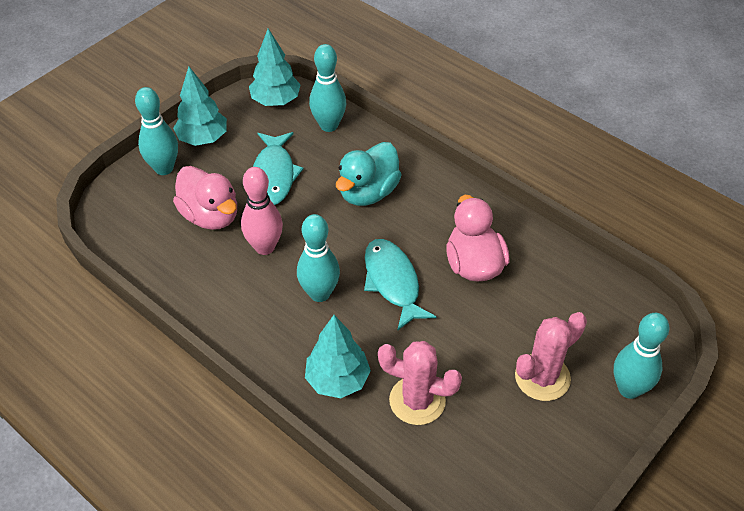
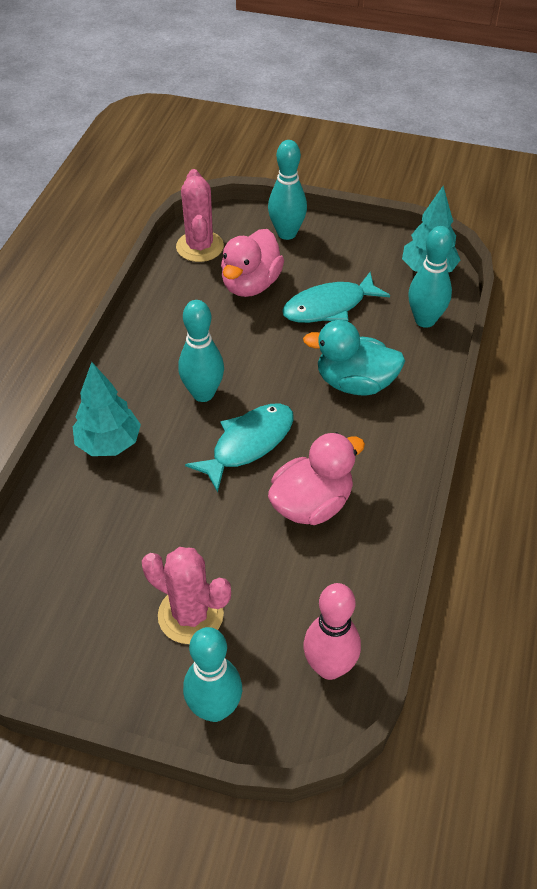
camera: 65 degrees right, 0 degrees up
turquoise tree [173,67,227,146] -> none
pink bowling pin [241,167,283,255] -> pink bowling pin moved to [303,583,361,680]
pink cactus [378,341,462,425] -> pink cactus moved to [176,169,224,262]

